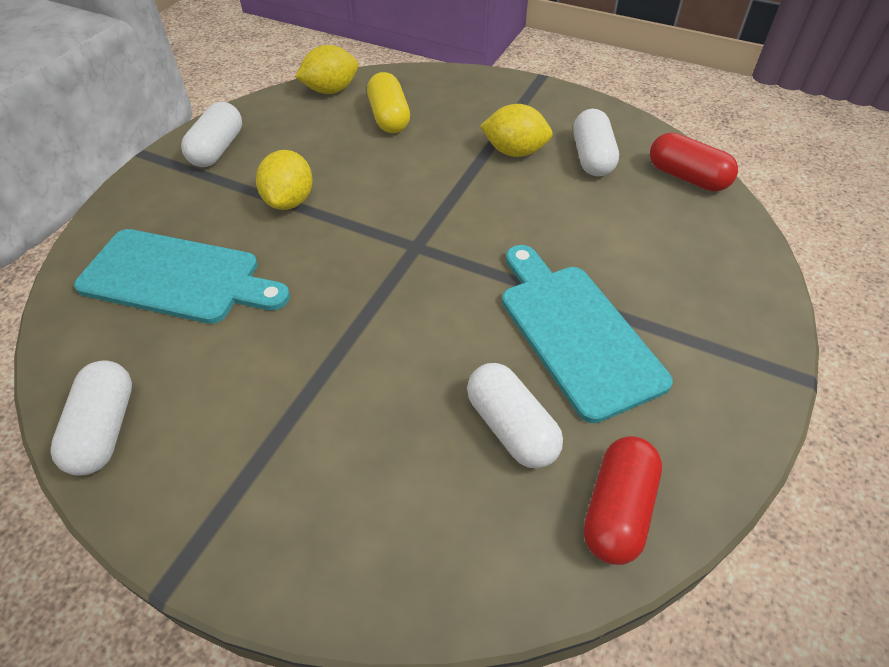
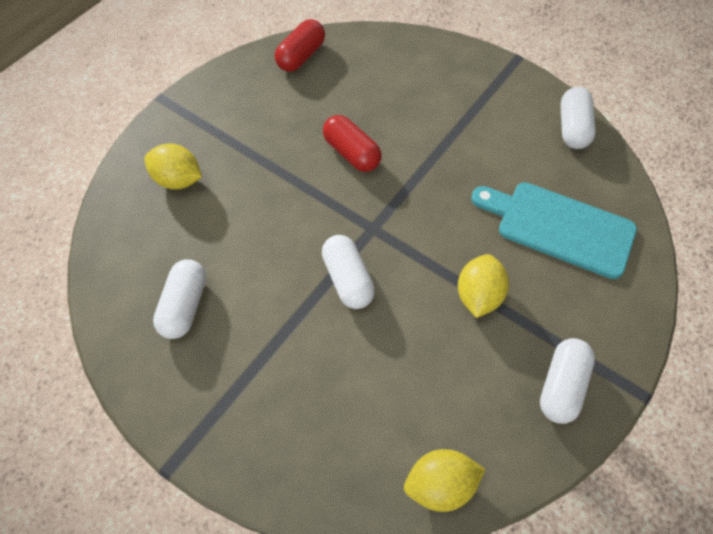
camera: 170 degrees left, 10 degrees up
yellow capsule [367,72,410,133] -> none
white capsule [467,363,563,468] -> white capsule moved to [322,235,375,309]
yellow lemon [480,104,553,157] -> yellow lemon moved to [144,143,202,190]
turquoise cutting board [502,245,673,423] -> none
red capsule [650,133,738,191] -> red capsule moved to [323,115,382,172]

